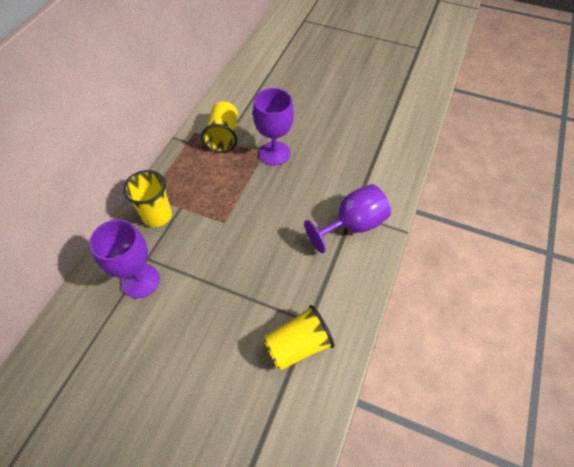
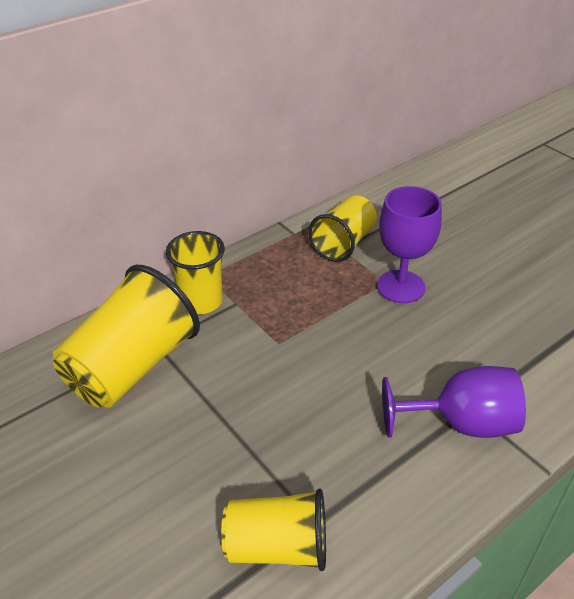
camera: 30 degrees right, 15 degrees down
purple goblet [89,219,160,299] -> yellow cup [53,265,200,408]

